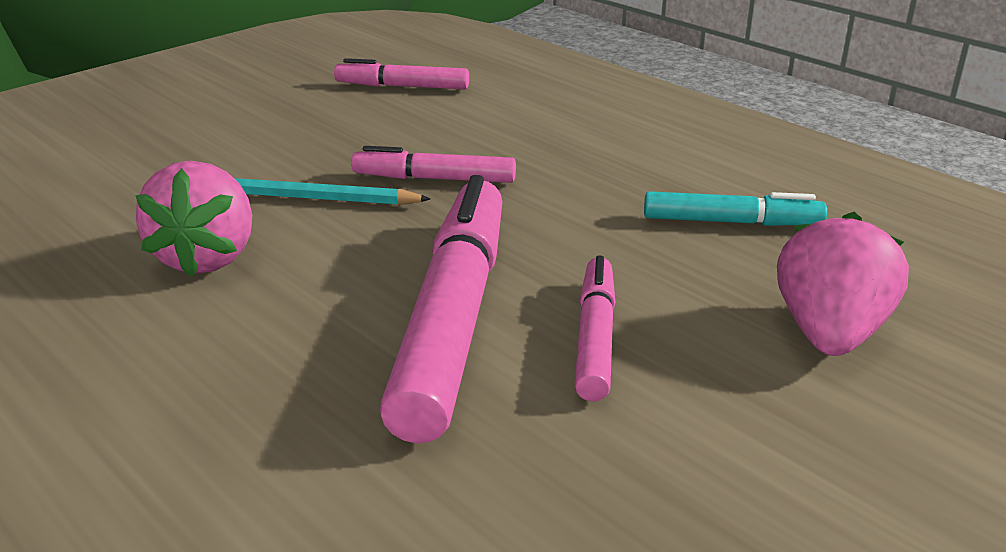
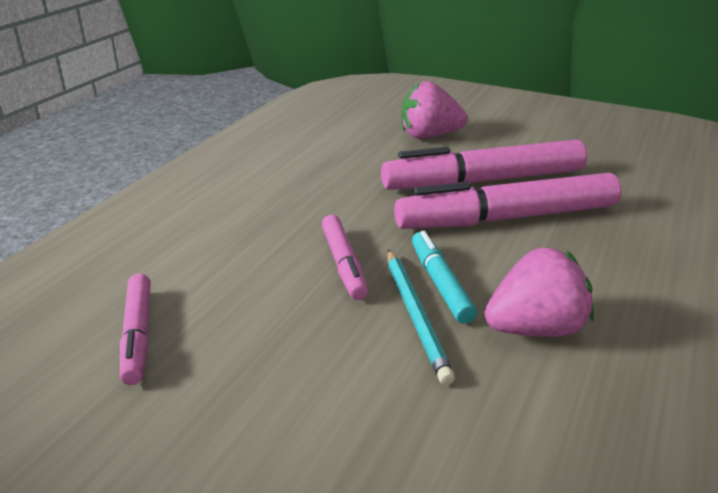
camera: 110 degrees left, 0 degrees up
pink marker [575,256,616,401] -> pink marker [381,139,587,190], size x1.90
turquoise marker [644,191,827,226] -> turquoise marker moved to [412,231,477,324]

